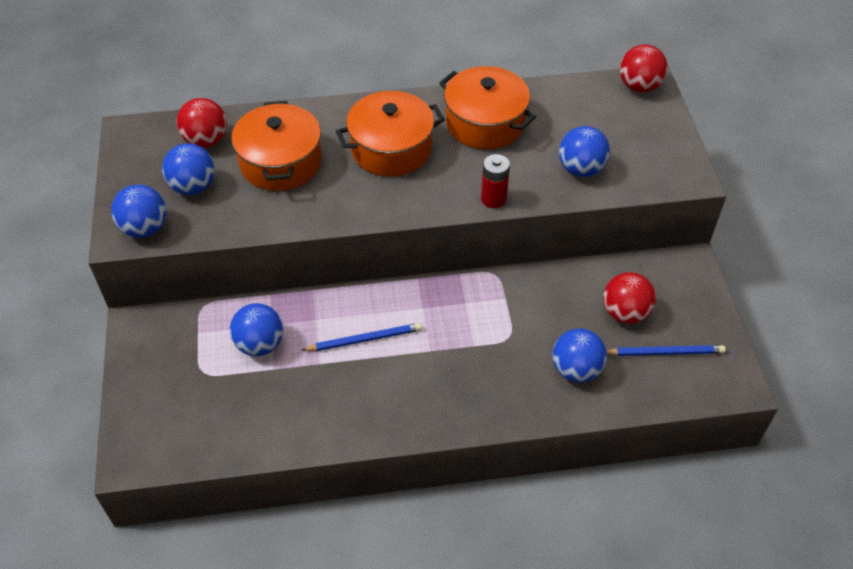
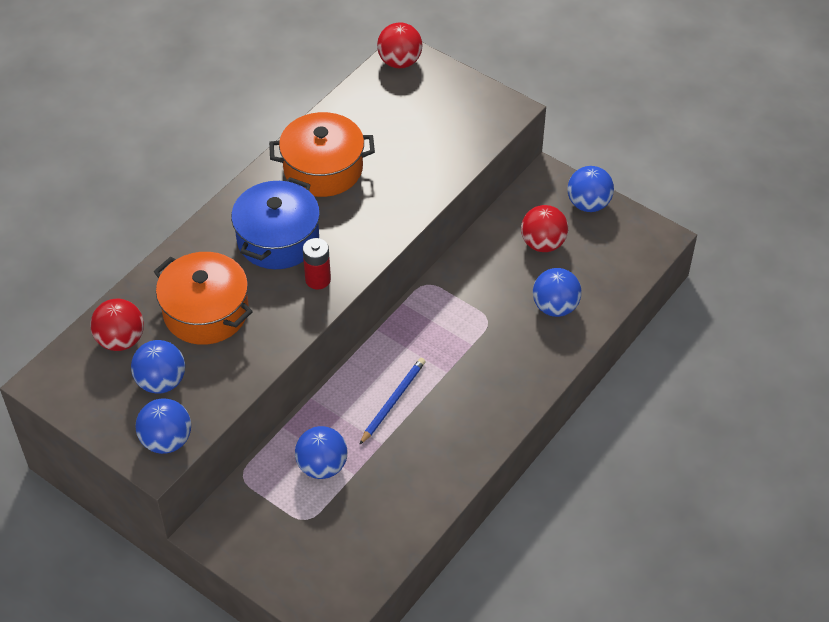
camera: 45 degrees left, 0 degrees up
orange pot [336,91,445,177] -> blue pot [231,177,320,269]
red battery [481,154,510,208] -> red battery moved to [303,238,331,289]
blue ball [559,126,610,177] -> blue ball moved to [567,166,614,212]
blue pencil [606,345,726,356] -> none

